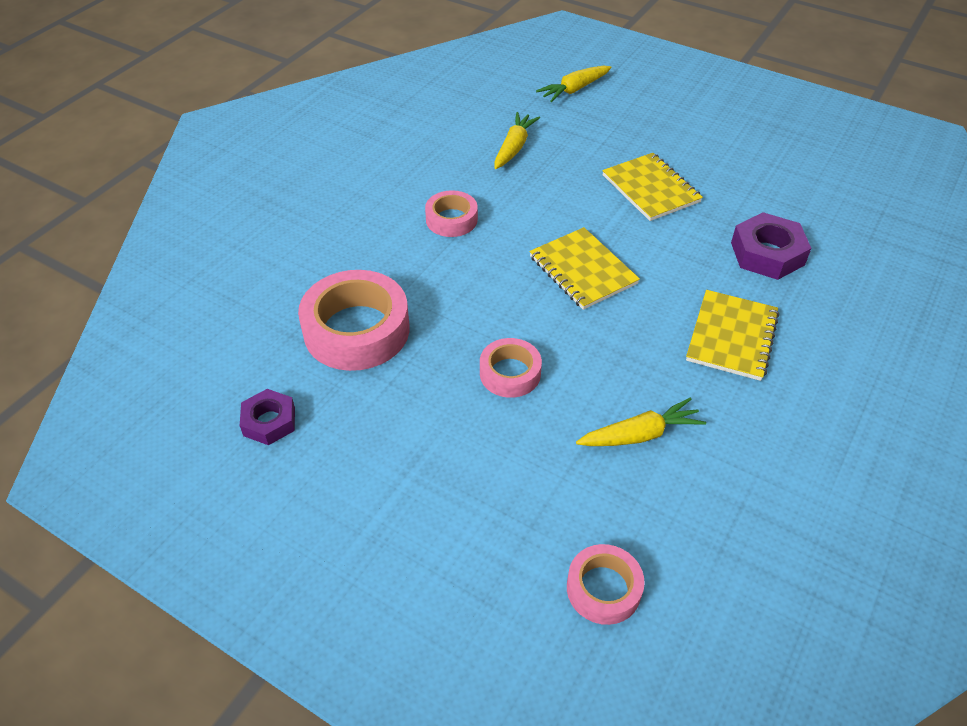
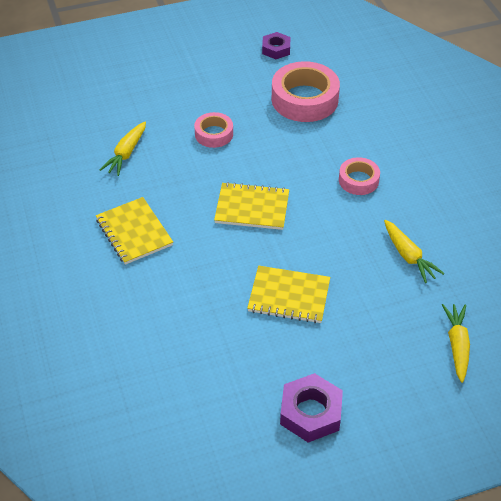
camera: 130 degrees right, 0 degrees up
pink tape [567,544,645,625] -> none
purple nut [731,212,812,280] -> purple nut moved to [280,373,343,443]

